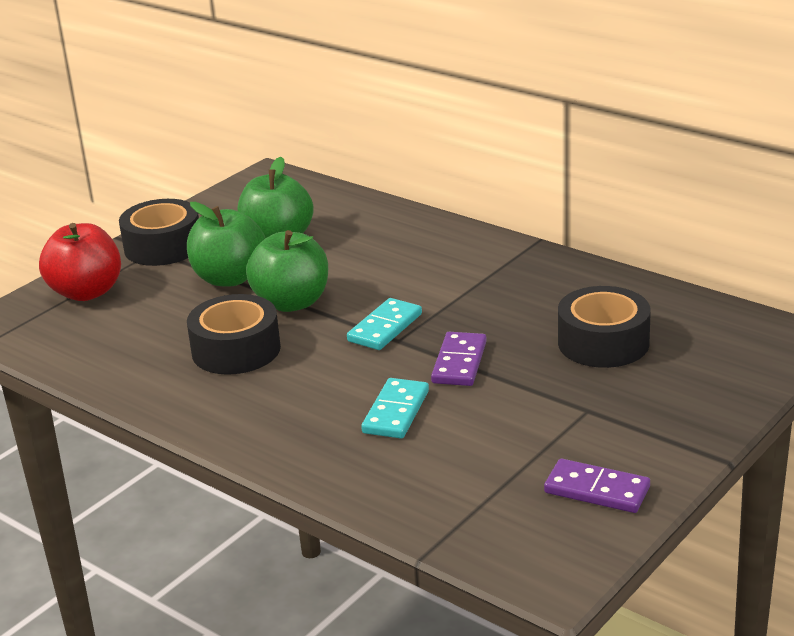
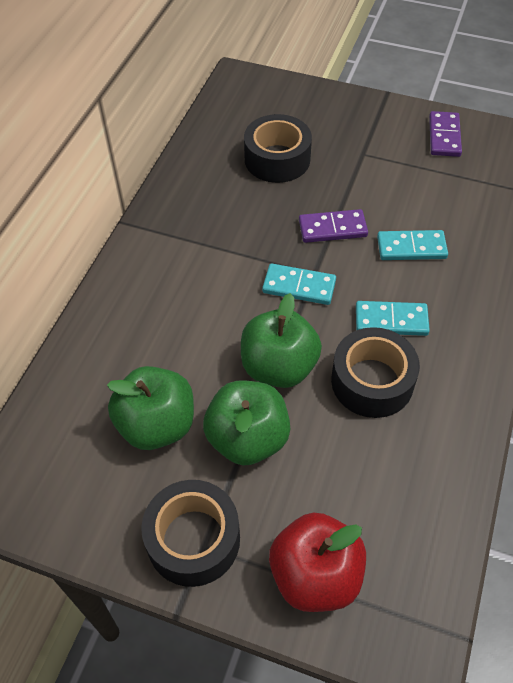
camera: 110 degrees left, 25 degrees up
none -> turquoise domino [356,301,430,336]

